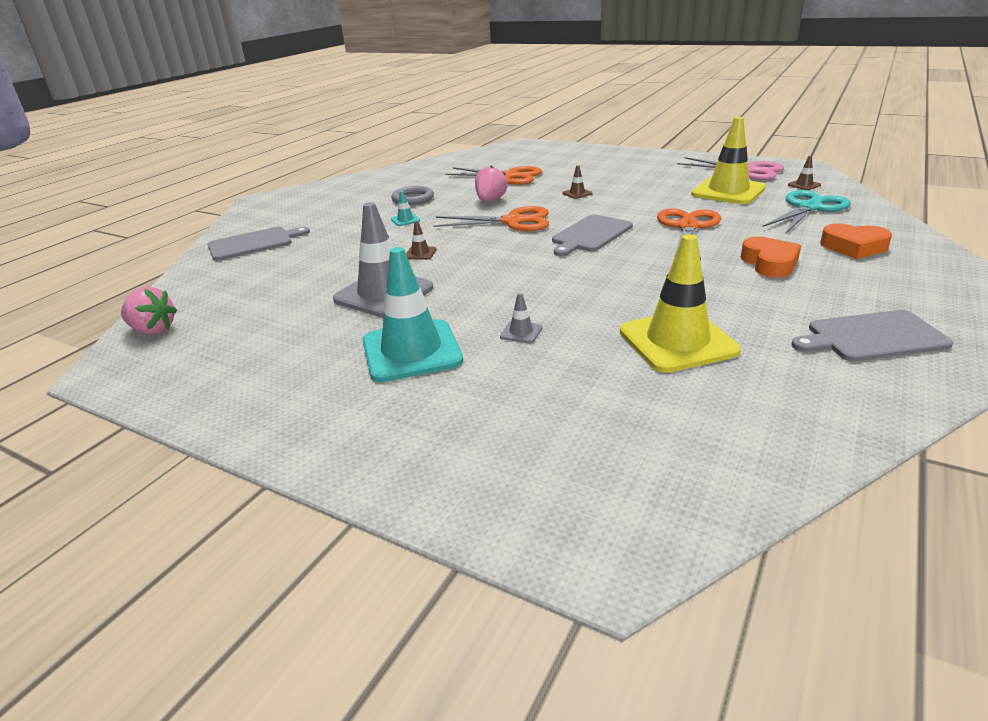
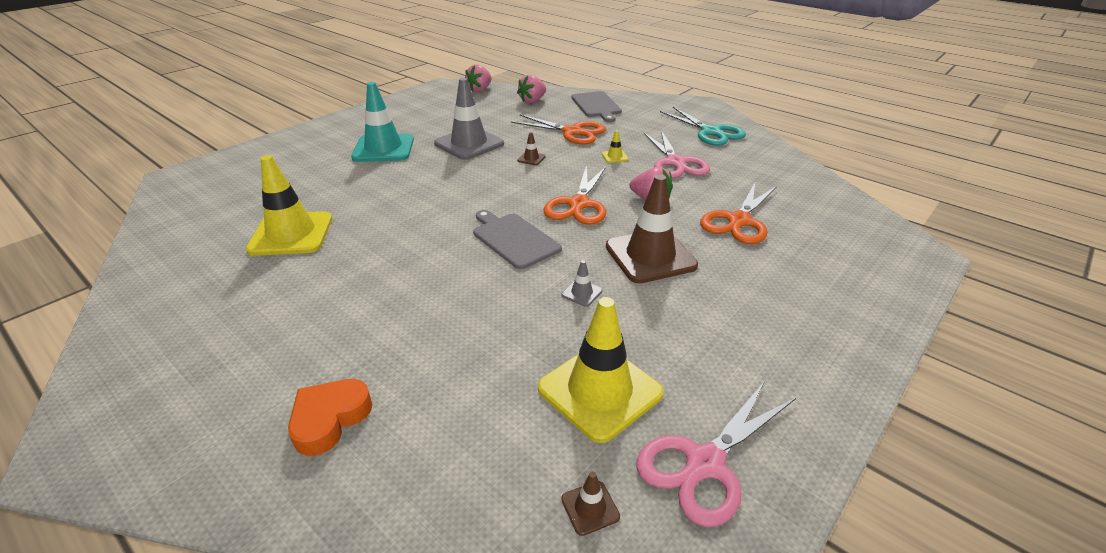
camera: 100 degrees right, 5 degrees up
grey ring [391,186,434,205] -> pink scissors [643,130,710,178]
turquoise traffic cone [391,191,420,226] -> yellow traffic cone [602,130,629,163]
grey traffic cone [500,293,543,343] -> grey traffic cone moved to [561,260,602,307]
brown traffic cone [563,165,593,199] -> brown traffic cone [606,175,698,283], size x2.46
orange scissors [657,208,721,260] -> orange scissors moved to [511,114,606,144]
orange heart [741,237,801,278] -> none
turquoise scissors [763,190,851,233] -> turquoise scissors moved to [660,107,746,146]
grey cutting board [791,310,953,362] -> none
none -> pink strawberry [517,75,546,103]

